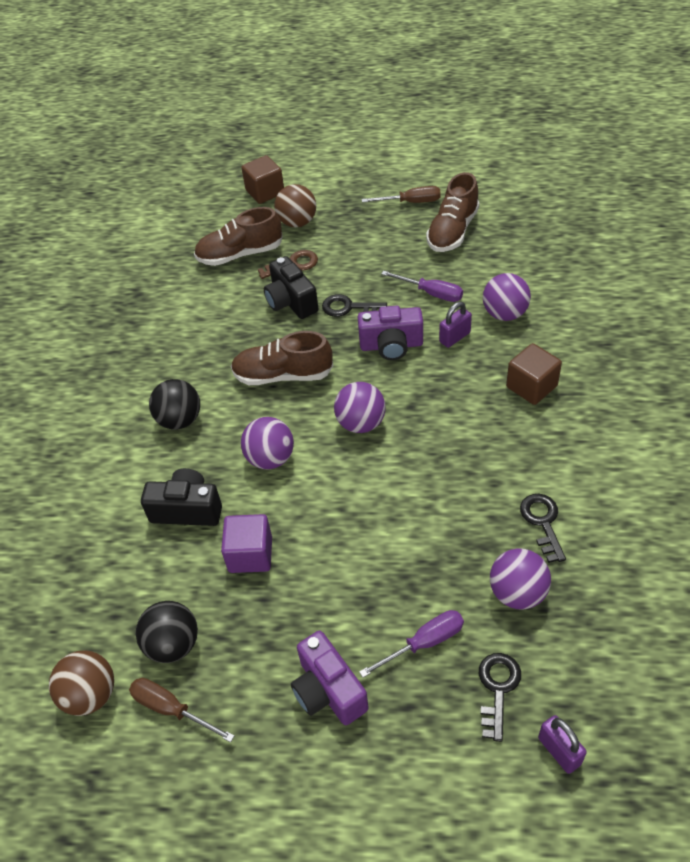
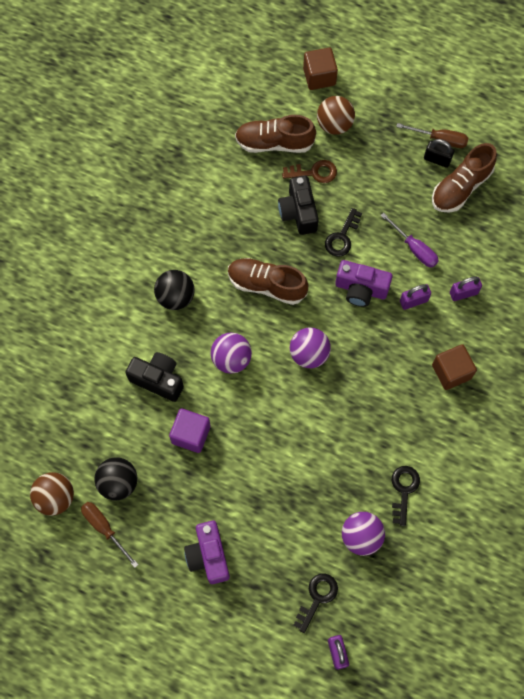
camera: 15 degrees right, 20 degrees up
black key [322,294,387,317] -> black key turned 90 degrees counterclockwise [325,208,362,257]
purple screwdriver [359,610,464,678] -> none
purple ball [483,273,531,321] -> purple padlock [450,277,482,301]
none -> black padlock [424,139,454,168]

